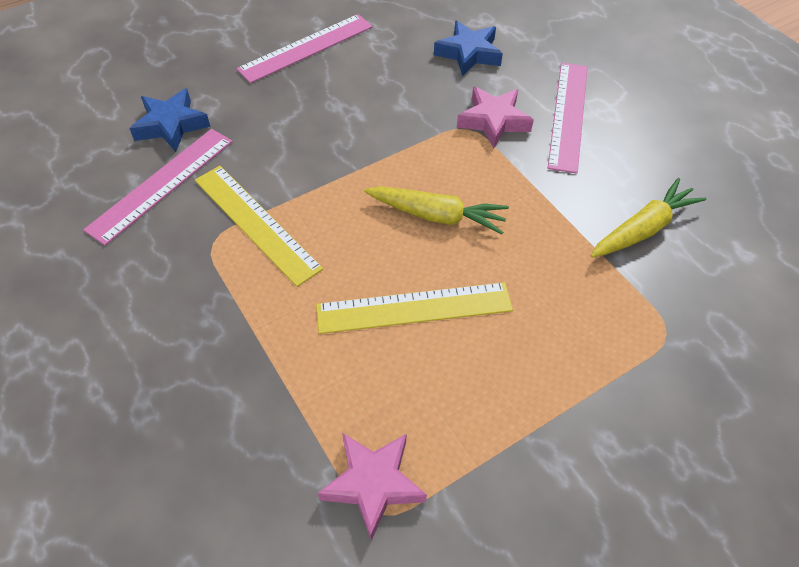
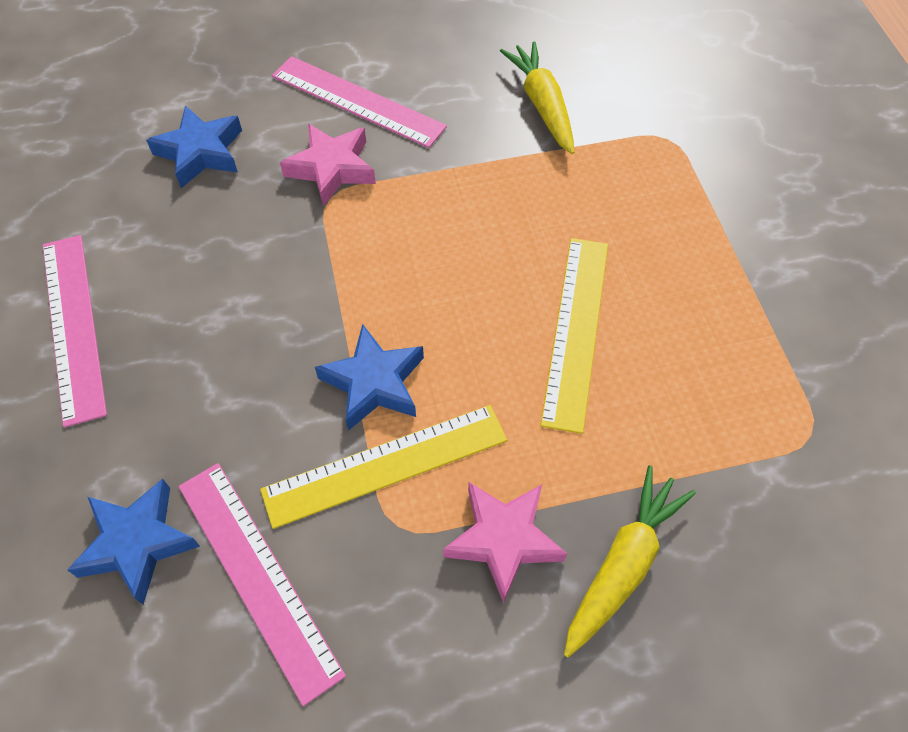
camera: 70 degrees left, 5 degrees up
pink star [318,433,427,541] -> pink star moved to [443,482,567,604]
yellow carrot [364,186,509,234] -> yellow carrot moved to [564,465,696,657]
none -> blue star [315,324,424,431]

